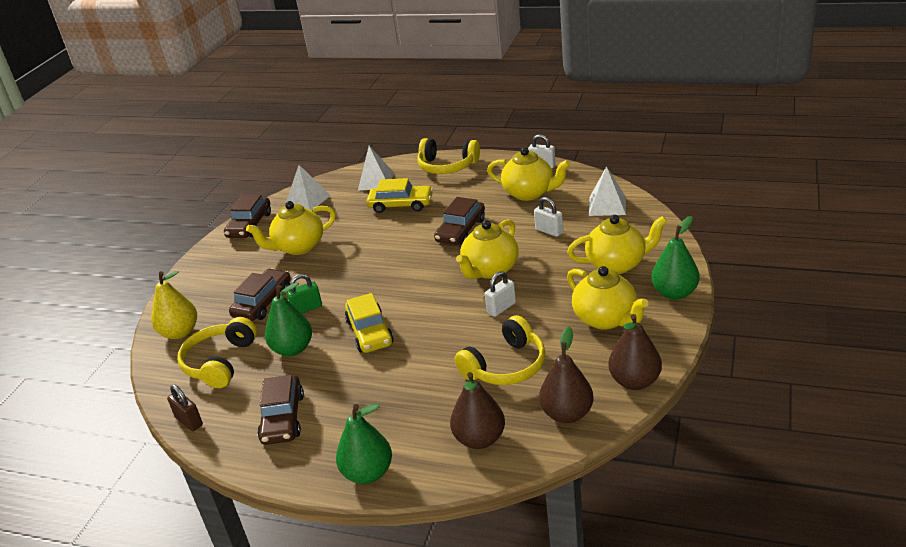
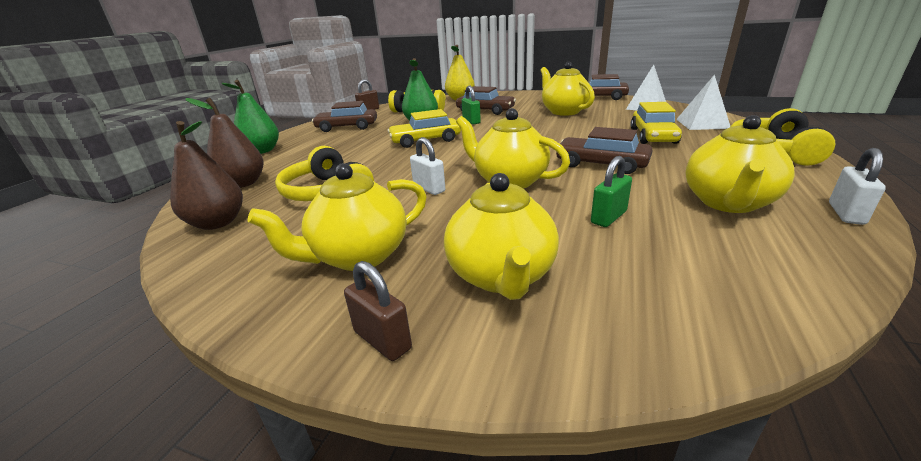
camera: 90 degrees right, 5 degrees down
white padlock [534,197,563,237] -> green padlock [591,156,632,227]
white pyramid [589,166,626,216] -> none
brown pear [608,314,662,390] -> none
green pear [651,216,699,300] -> brown padlock [344,261,412,361]

